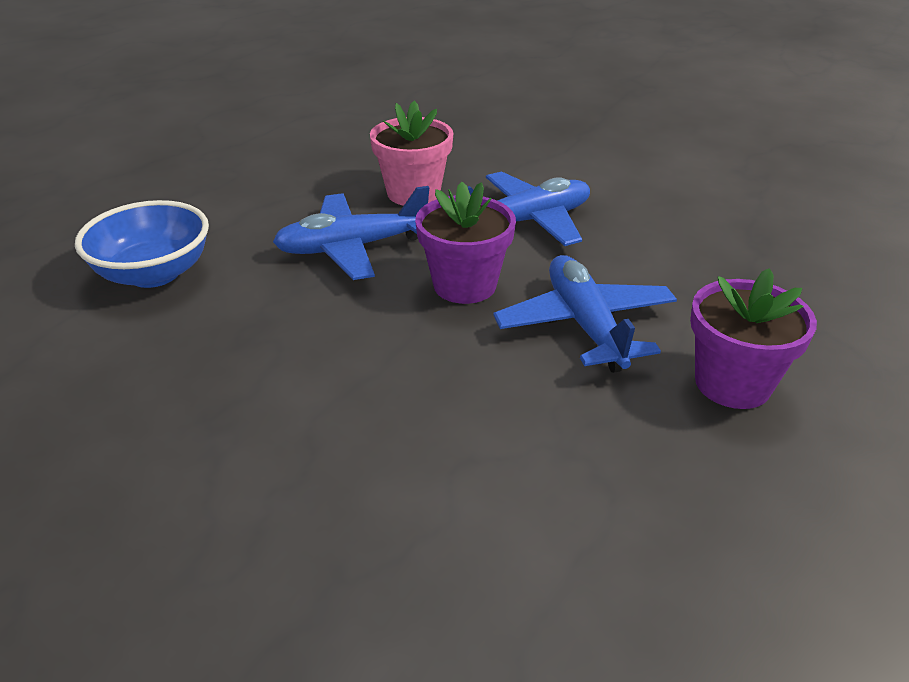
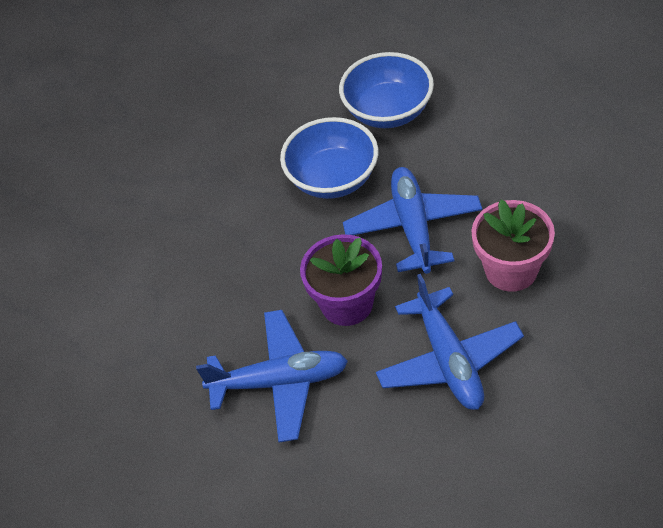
camera: 105 degrees right, 15 degrees up
purple flower pot [690,268,817,409] -> none
none -> blue bowl [280,117,378,199]

